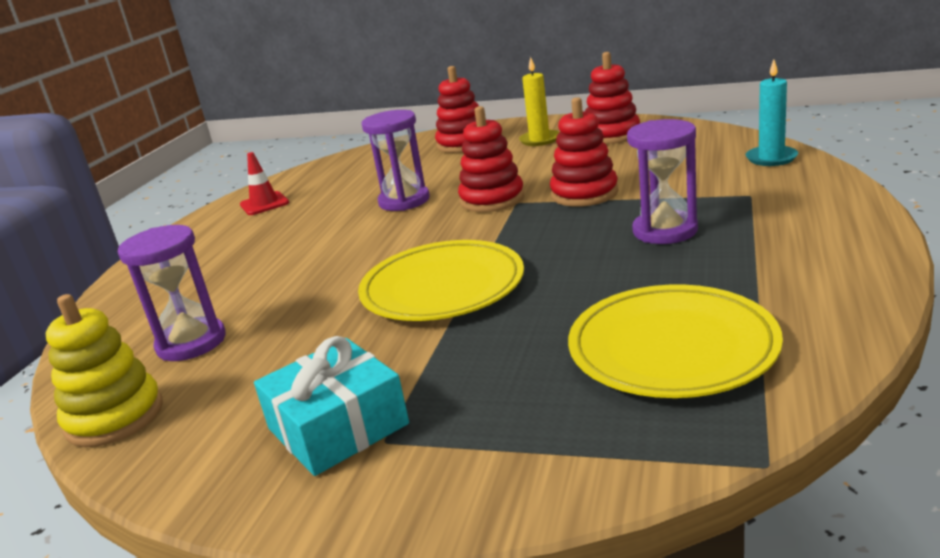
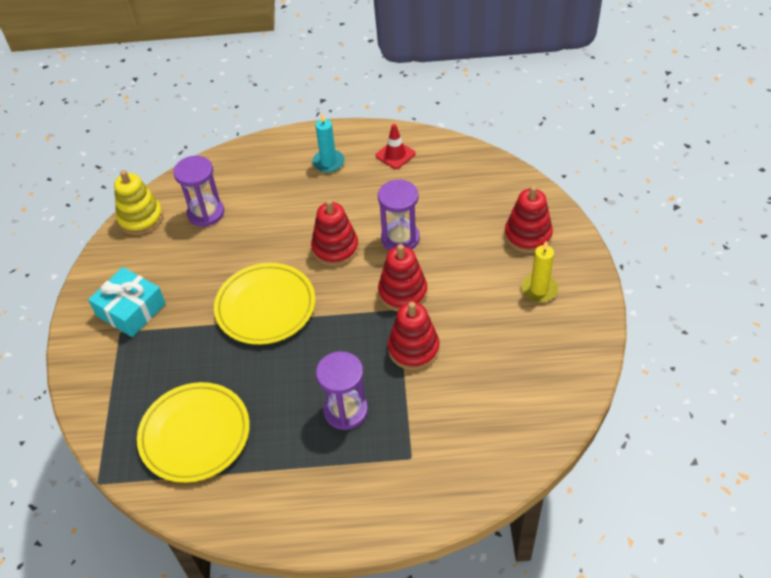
camera: 70 degrees right, 25 degrees up
red stacking toy [585,52,640,144] -> red stacking toy moved to [311,199,359,266]
turquoise candle [746,59,798,166] -> turquoise candle moved to [312,113,345,173]

